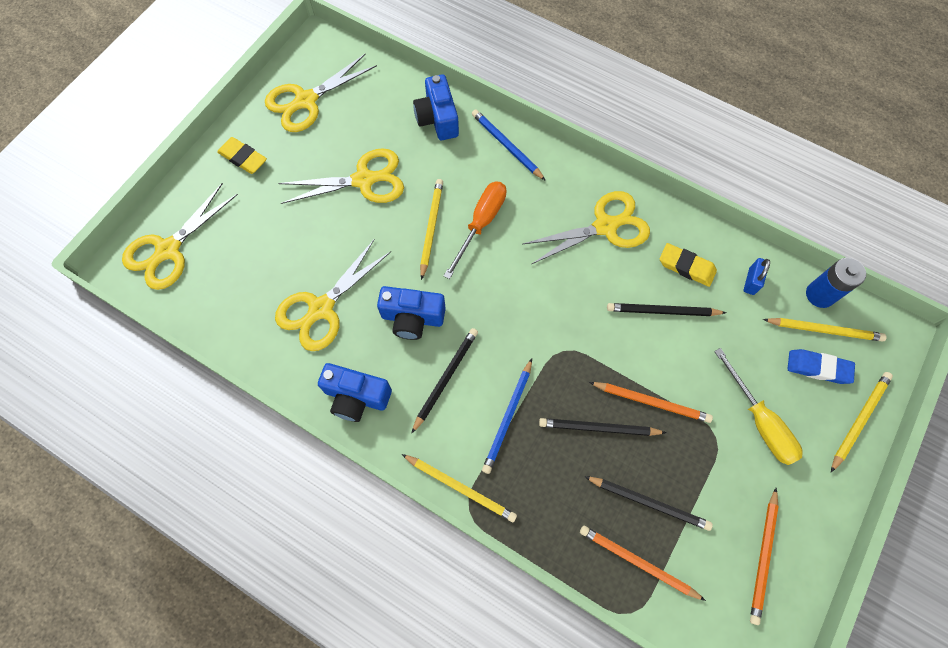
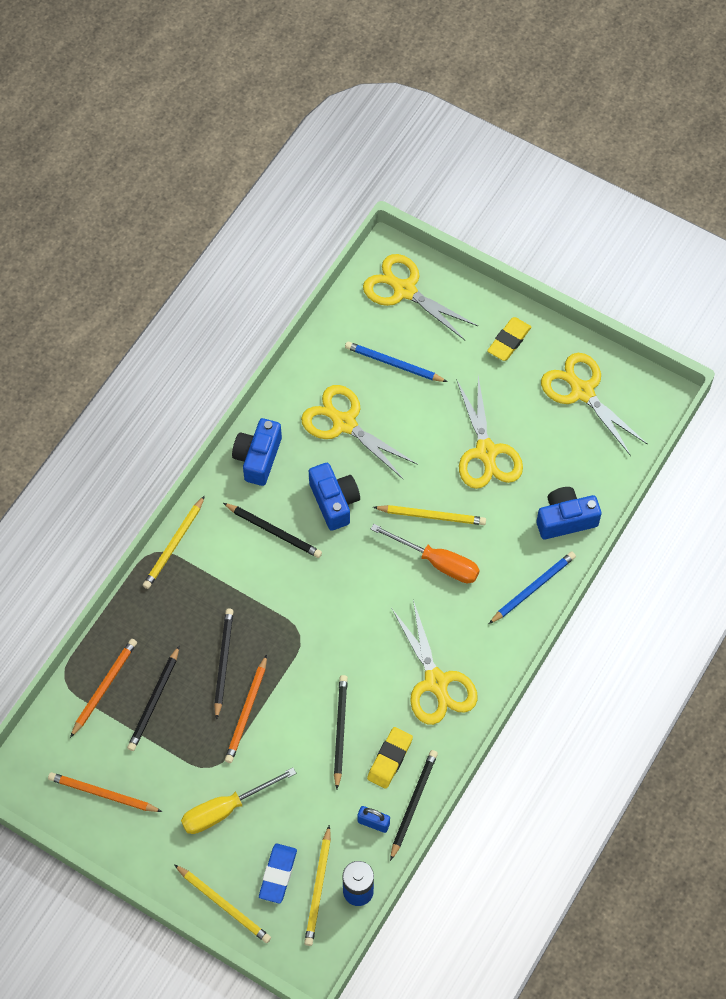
camera: 90 degrees right, 5 degrees down
blue camera [377,286,446,340] -> blue camera turned 150 degrees clockwise [309,463,360,531]
blue pencil [482,359,532,474] -> blue pencil moved to [345,341,447,382]
none -> black pencil [390,750,438,861]

